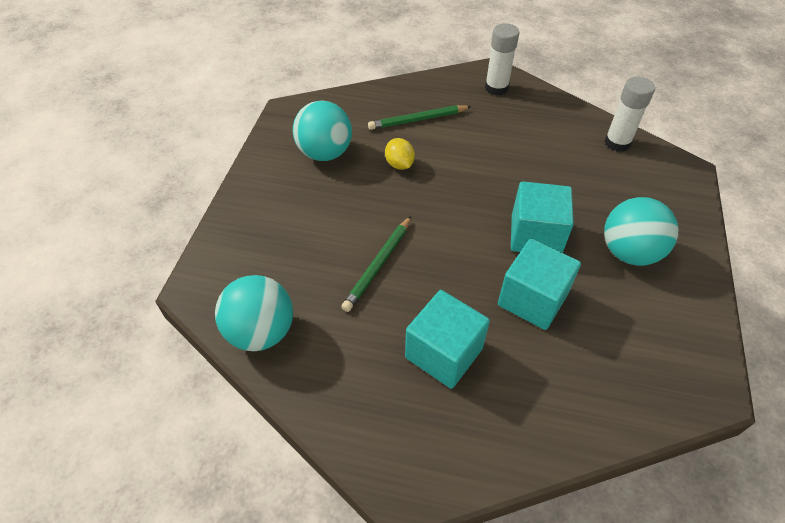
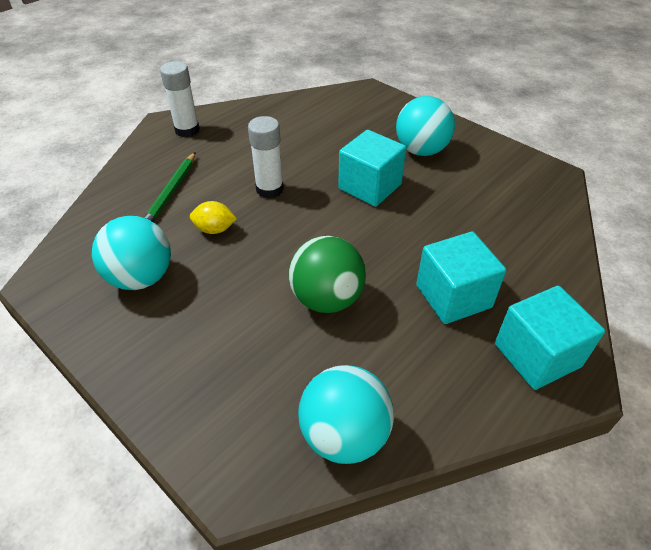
camera: 60 degrees left, 5 degrees down
green pencil [341,216,411,312] -> green ball [288,236,366,313]
turquoise cube [498,239,581,330] -> turquoise cube moved to [495,286,605,390]
white glue stick [604,77,655,152] -> white glue stick moved to [248,116,284,199]

